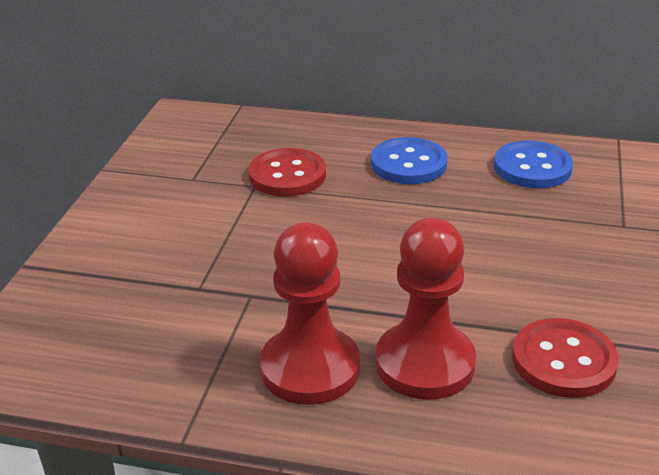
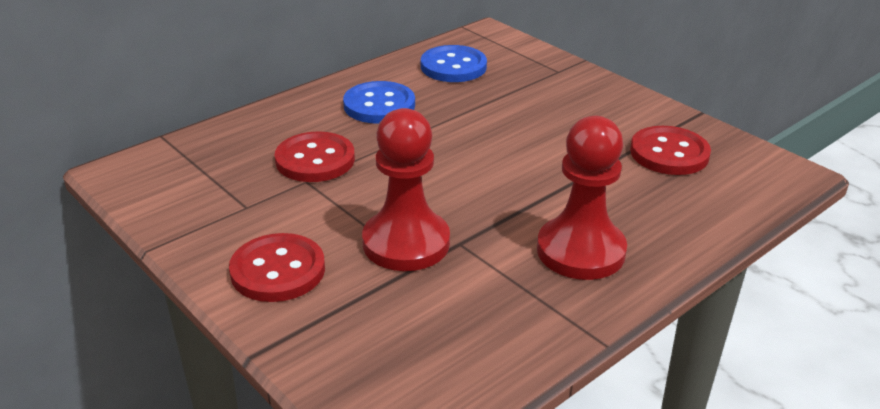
camera: 55 degrees left, 0 degrees up
red pawn [376,218,476,400] -> red pawn moved to [362,108,450,271]
none -> red button [229,233,325,302]

